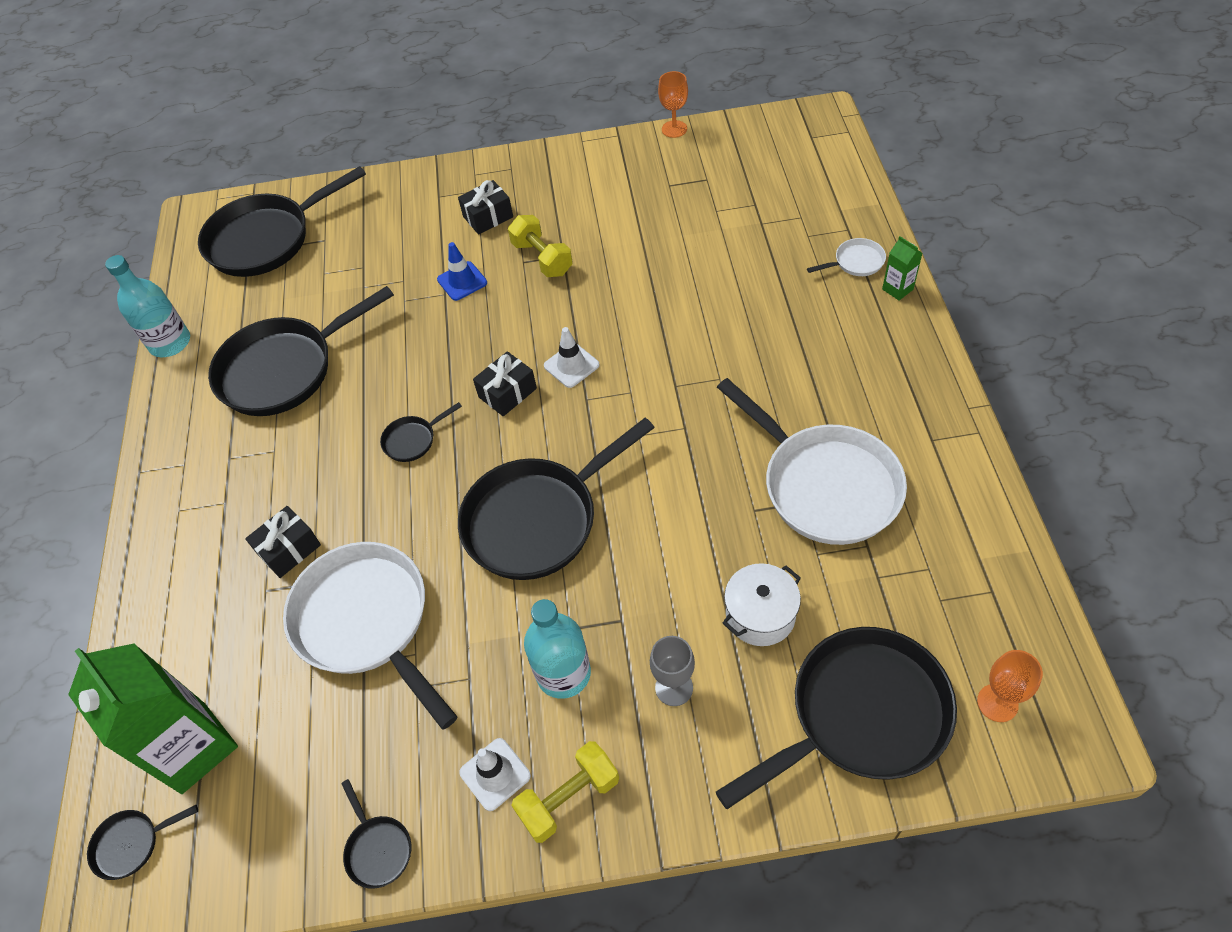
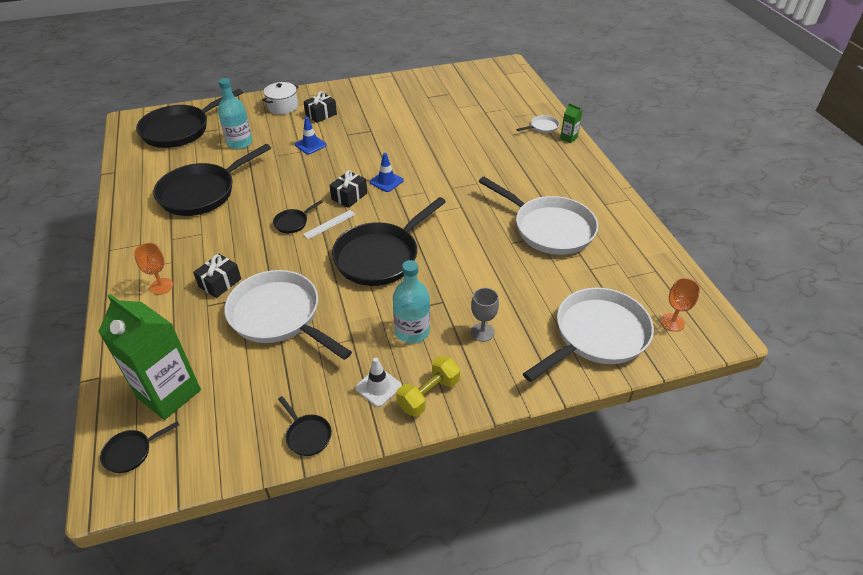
camera: 15 degrees left, 10 degrees down
turquoise bottle [105,255,190,357] -> turquoise bottle moved to [218,78,252,149]
yellow dumbbell [508,215,573,277] -> none
white traffic cone [544,327,600,388] -> blue traffic cone [370,153,404,192]
orange goblet [658,71,688,138] -> orange goblet moved to [134,243,173,295]
black pan [716,627,957,809] -> white pan [523,287,654,382]
white pot [723,563,801,646] -> white pot moved to [262,82,299,115]
none -> white ruler [303,210,356,239]

